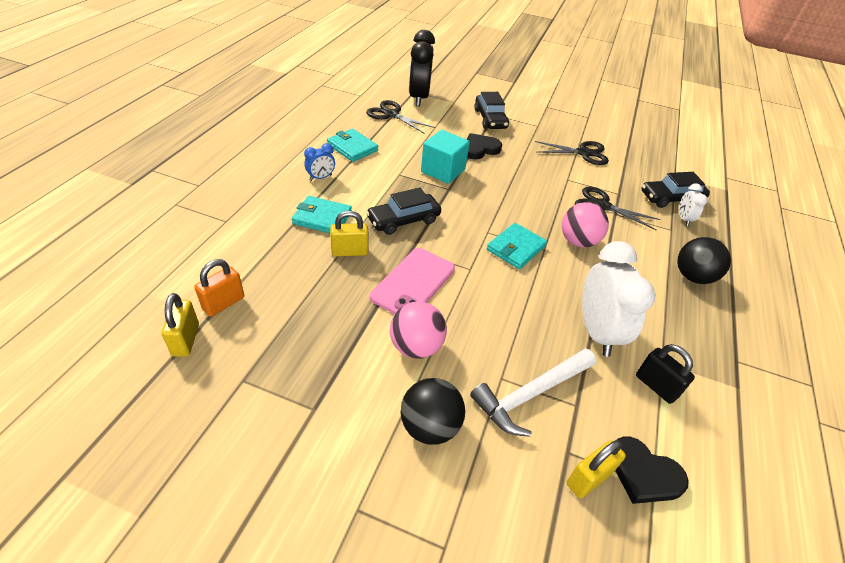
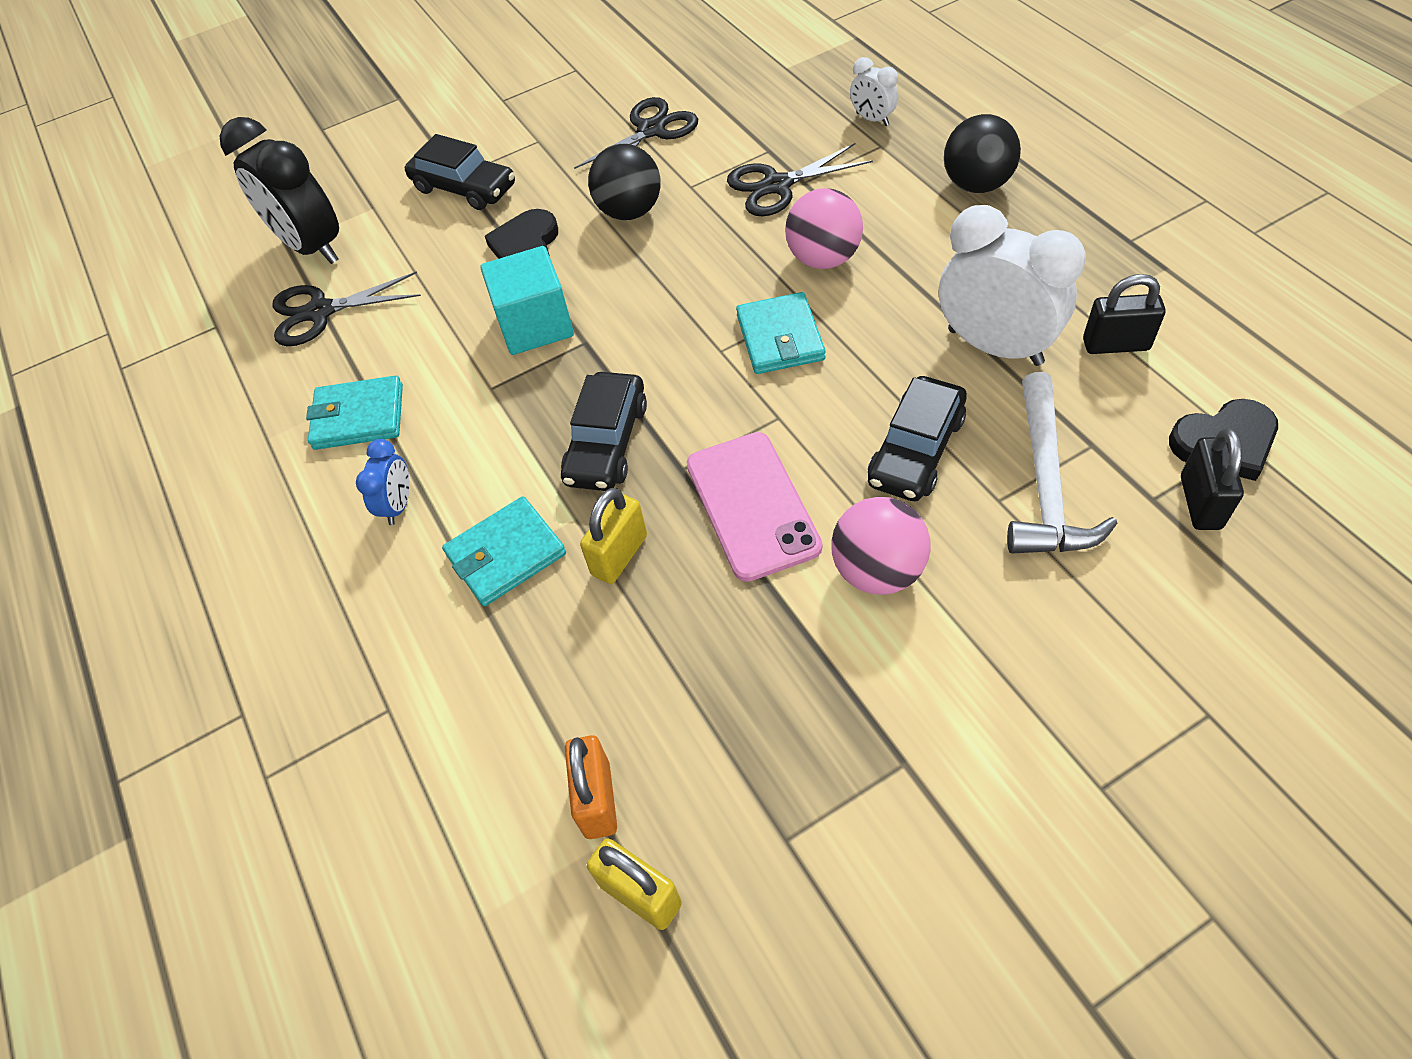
camera: 40 degrees left, 10 degrees up
black ball [401,378,465,445] -> black ball moved to [588,144,661,220]
yellow padlock [567,440,626,498] -> black padlock [1181,428,1244,530]
black car [642,172,710,208] -> black car moved to [868,376,967,501]

